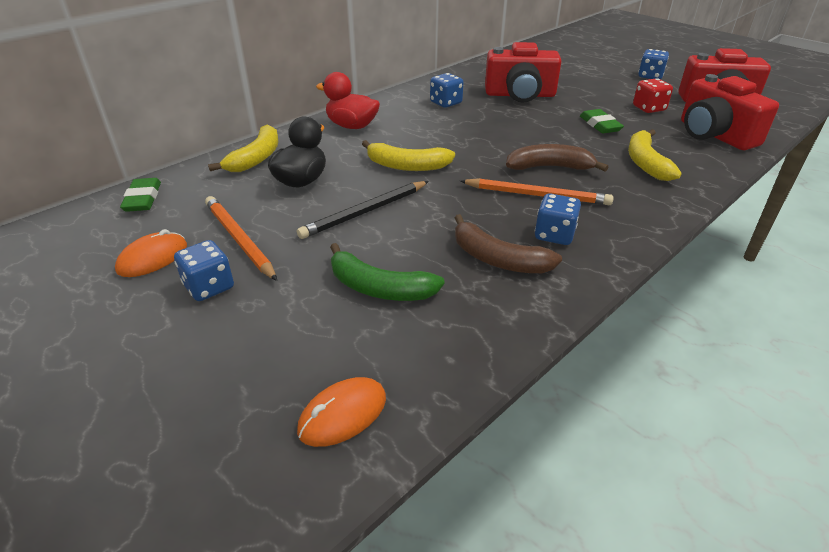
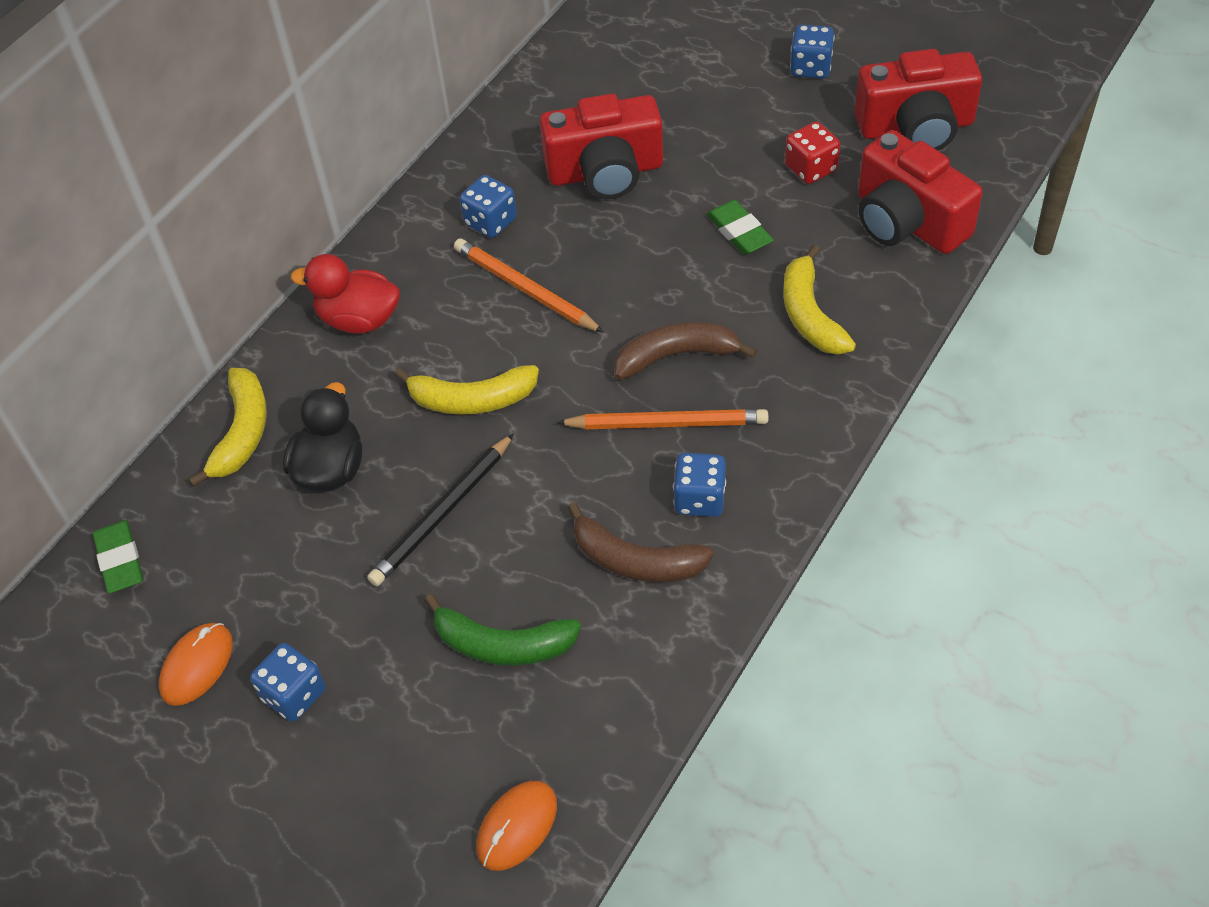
camera: 10 degrees left, 15 degrees up
orange pencil [205,196,277,281] -> orange pencil moved to [454,238,604,333]

